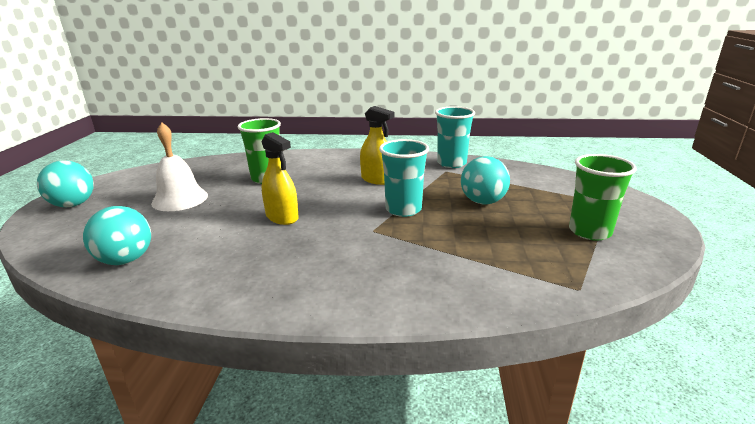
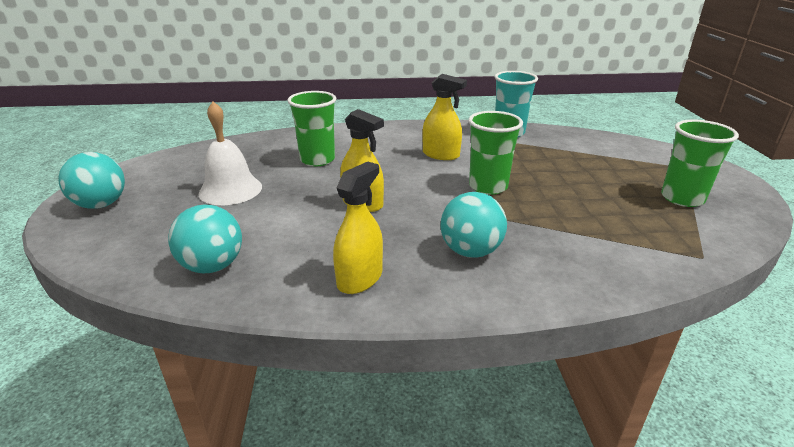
camera: 10 degrees left, 5 degrees up
turquoise cup [379,139,429,217] -> green cup [468,111,523,195]
turquoise ball [461,156,510,204] -> turquoise ball moved to [440,192,507,258]
none -> yellow spray bottle [333,162,383,294]

